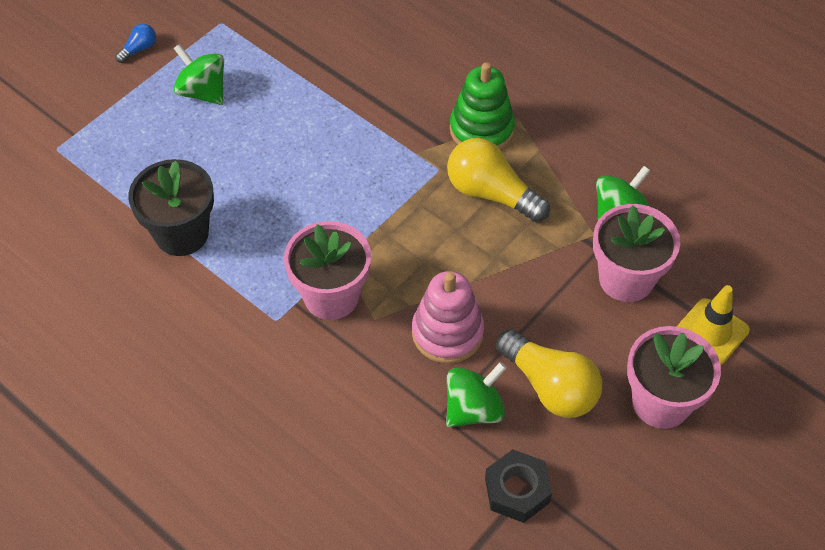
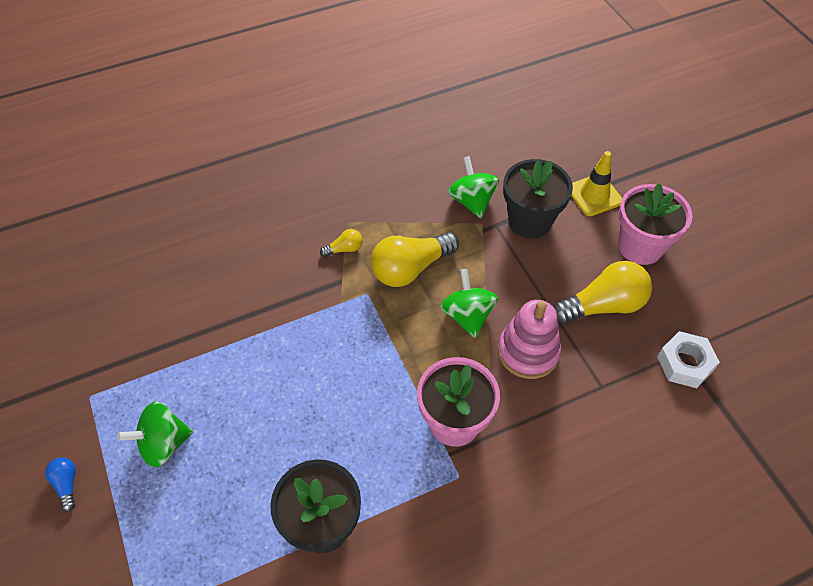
camera: 65 degrees left, 0 degrees up
green spinning top [446,362,507,427] -> green spinning top moved to [440,269,498,338]
green stacking toy [450,62,515,150] -> yellow light bulb [320,229,363,257]
black nut [485,449,552,523] -> white nut [657,331,720,388]
pink flower pot [593,204,680,302] -> black flower pot [503,159,573,239]

